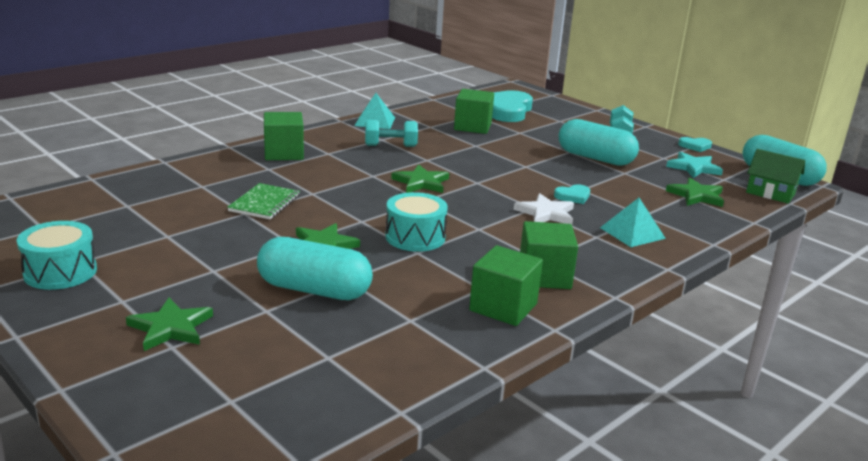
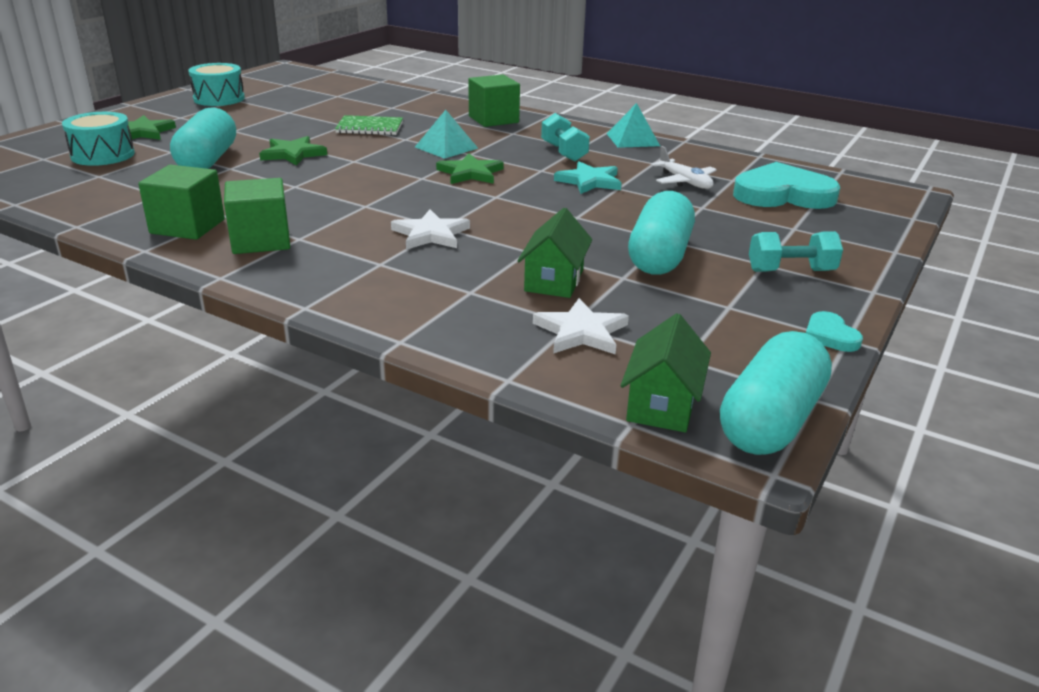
camera: 75 degrees right, 5 degrees up
turquoise drum [385,192,448,252] -> turquoise drum moved to [62,112,135,166]
green cube [454,89,494,134] -> white plane [651,146,717,189]
turquoise heart [554,184,590,204] -> none
turquoise pyramid [600,198,666,247] -> turquoise pyramid moved to [415,110,478,159]
turquoise star [666,152,723,178] -> turquoise star moved to [554,161,621,194]
green star [666,177,724,207] -> white star [533,298,629,355]
none -> green house [517,208,592,298]

